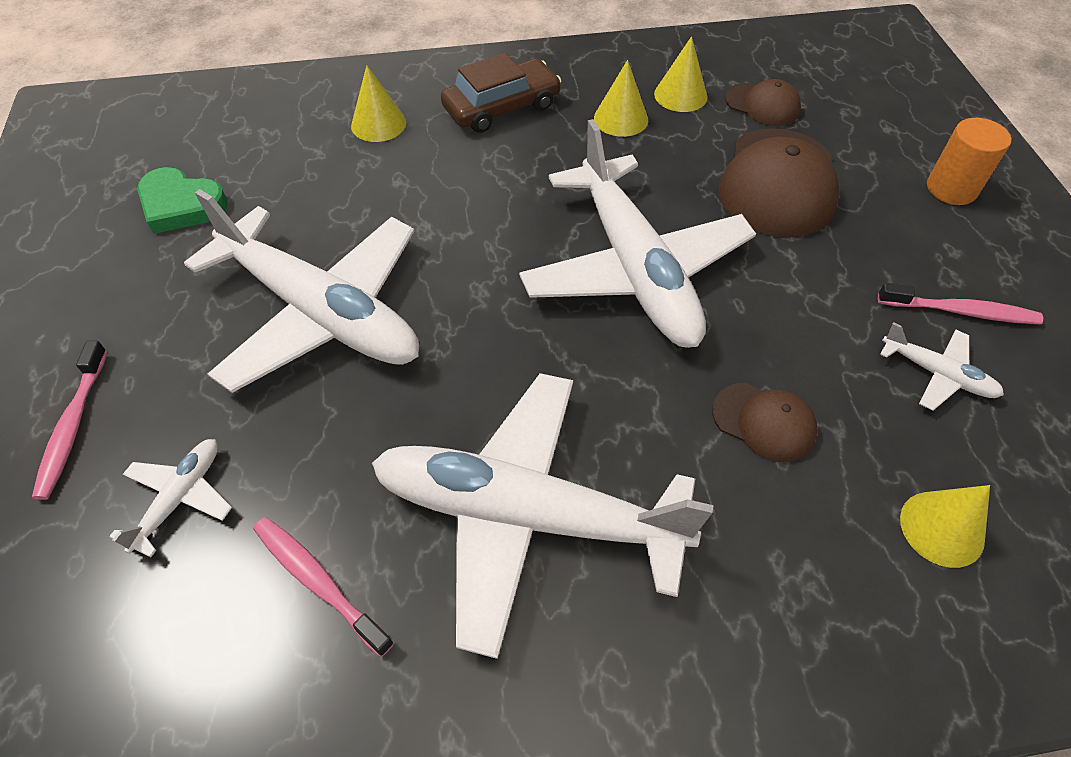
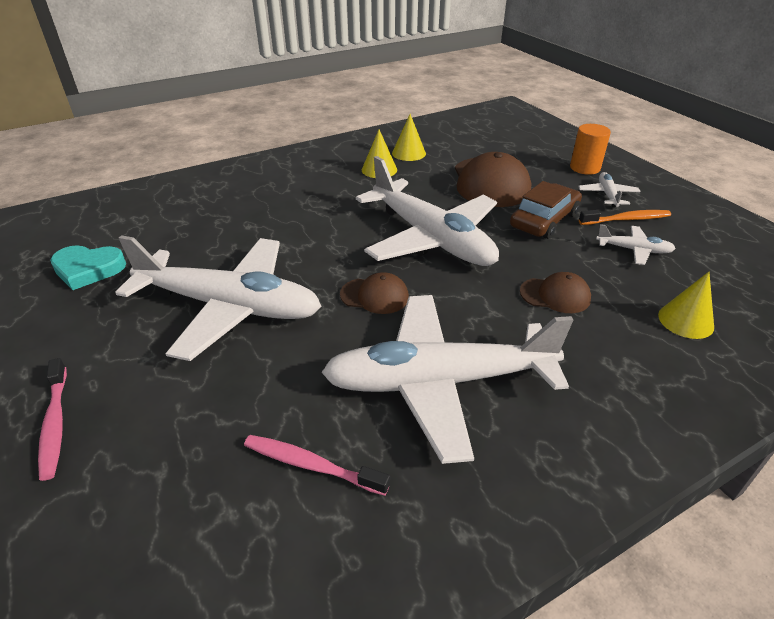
camera: 20 degrees left, 15 degrees down
white plane [109,439,232,557] -> white plane moved to [578,172,641,207]
green heart [137,167,228,234] -> turquoise heart [50,245,126,290]
yellow cone [351,65,406,142] -> none
brown car [441,53,561,133] -> brown car moved to [510,181,582,239]
brown cap [725,79,801,126] -> brown cap moved to [340,272,409,314]
pink toothbrush [878,283,1043,324] -> orange toothbrush [579,210,671,225]

